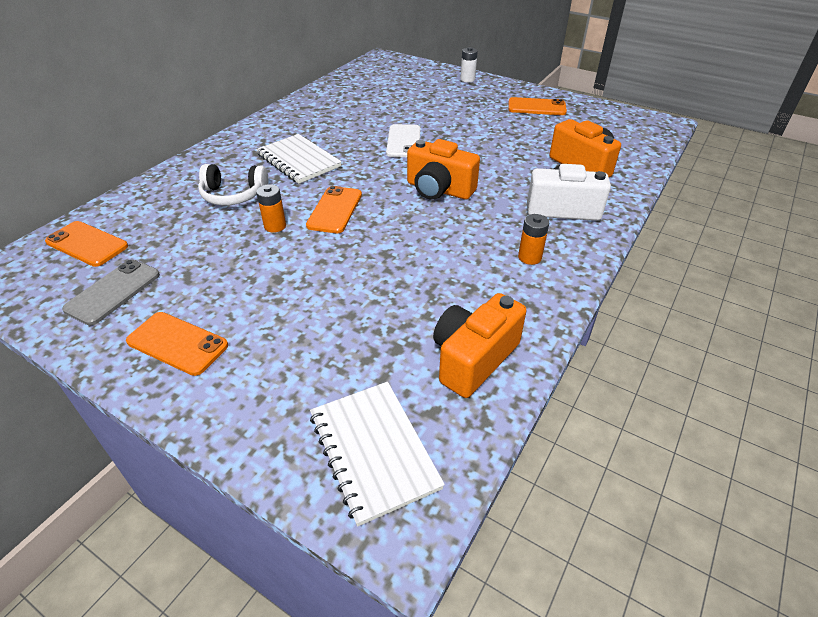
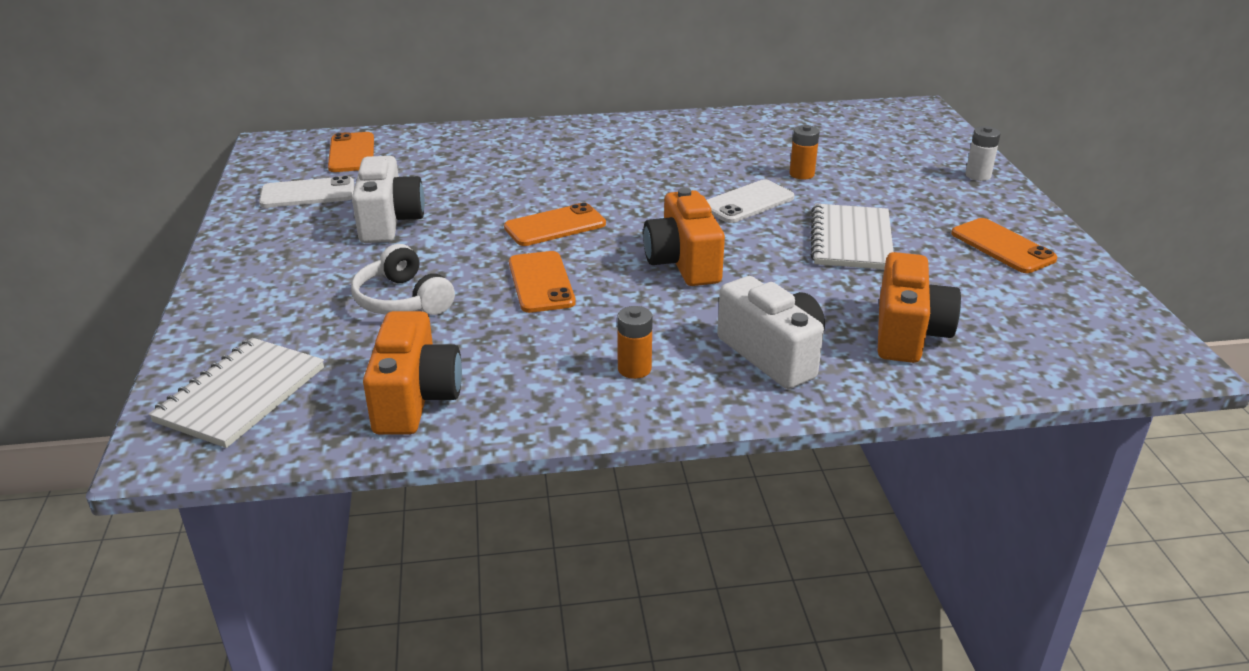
camera: 50 degrees right, 10 degrees down
grey phone [62,259,160,325] -> white phone [259,176,354,208]
orange phone [126,312,228,376] -> orange phone moved to [509,251,576,313]
white headphones [198,164,268,206] -> white headphones moved to [351,244,455,315]
white notebook [256,134,342,184] -> white notebook moved to [811,203,894,269]
orange battery [256,184,286,233] -> orange battery moved to [790,125,820,179]
orange camera [433,293,527,398] -> orange camera turned 90 degrees clockwise [363,311,462,434]
none -> white camera [352,156,425,243]

